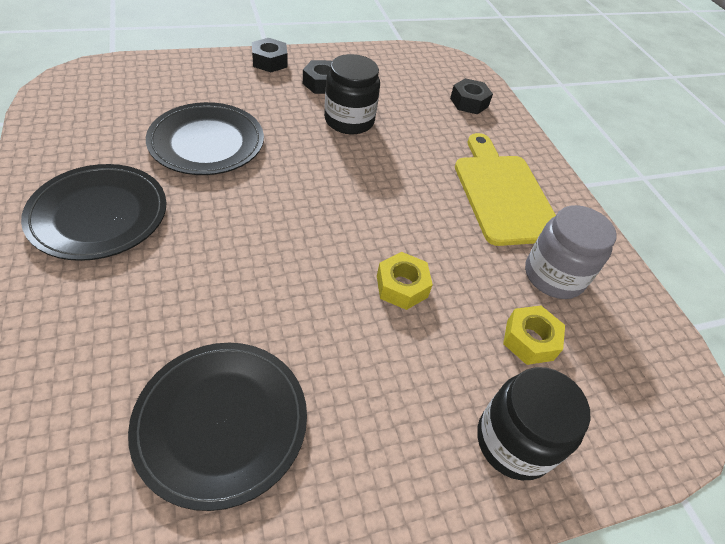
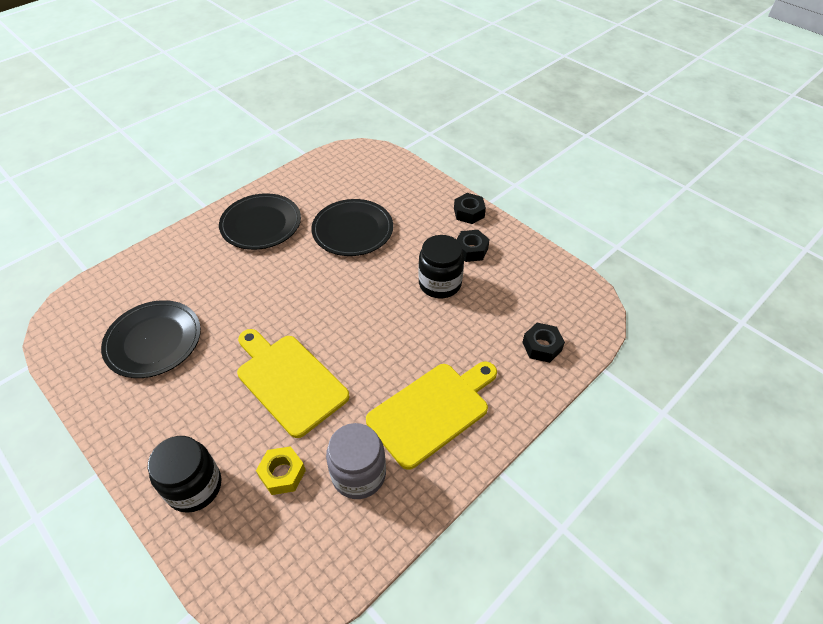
camera: 70 degrees right, 0 degrees up
yellow nut [377,252,433,310] -> yellow cutting board [237,329,349,438]

